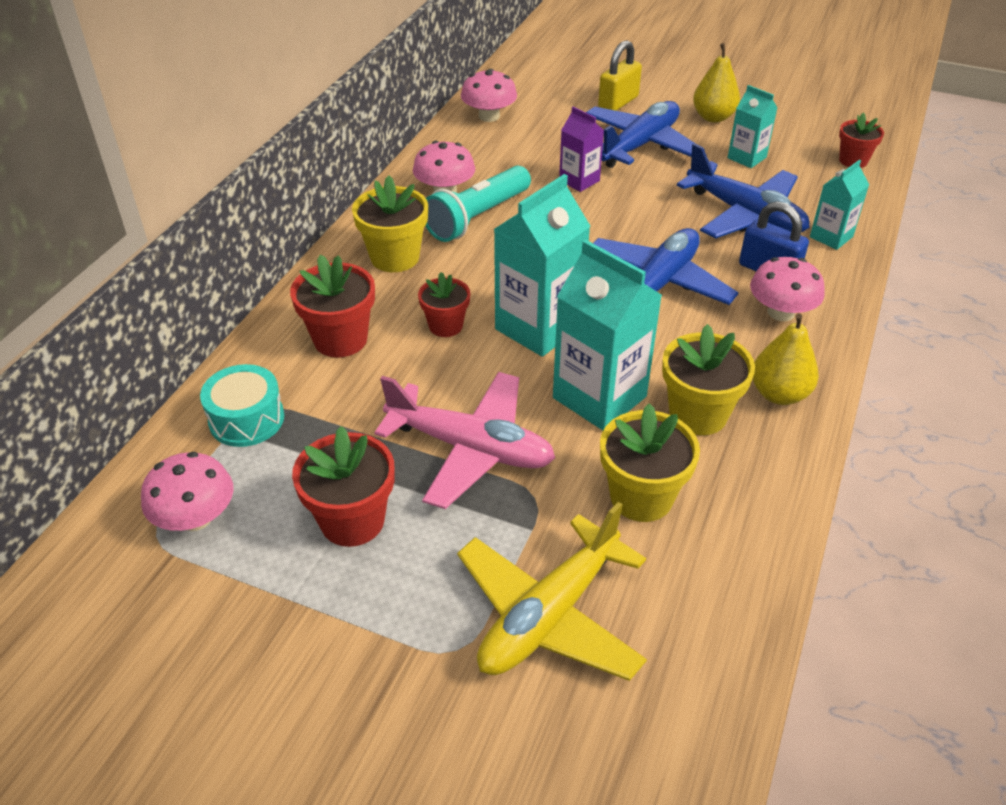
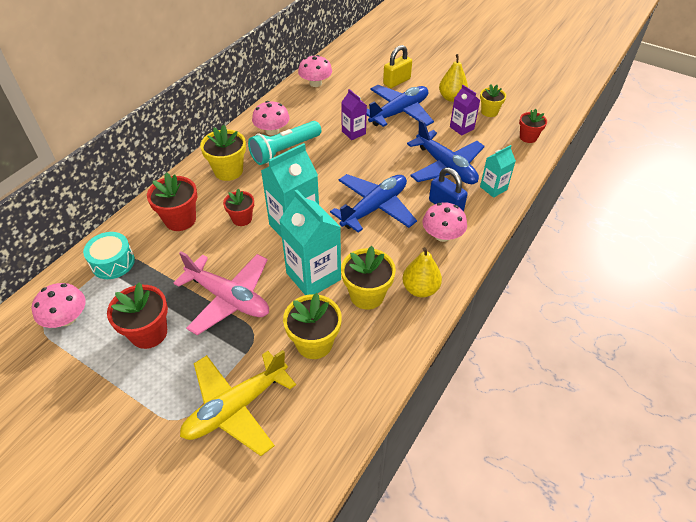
camera: 10 degrees right, 5 degrees up
turquoise carton [727,85,778,168] -> purple carton [450,85,480,136]
none -> yellow flower pot [480,84,506,117]

